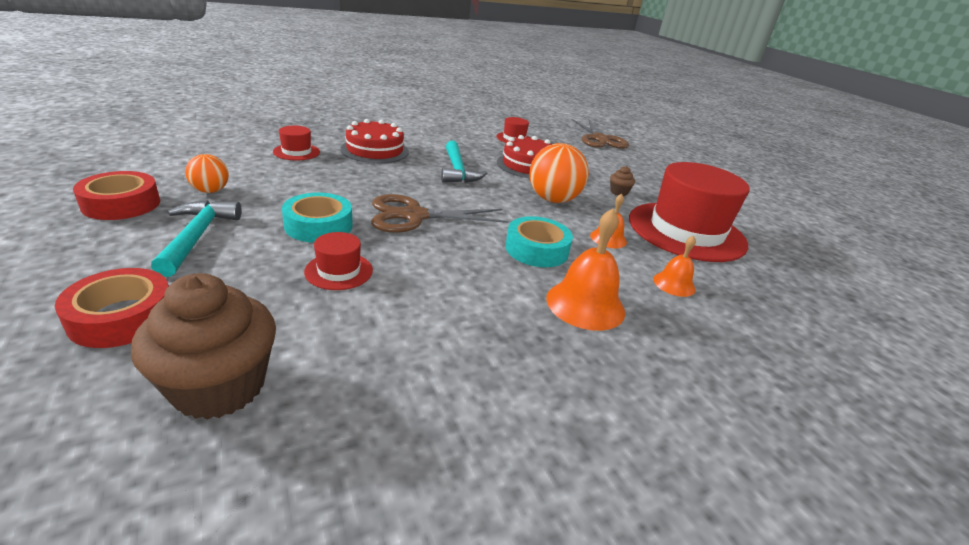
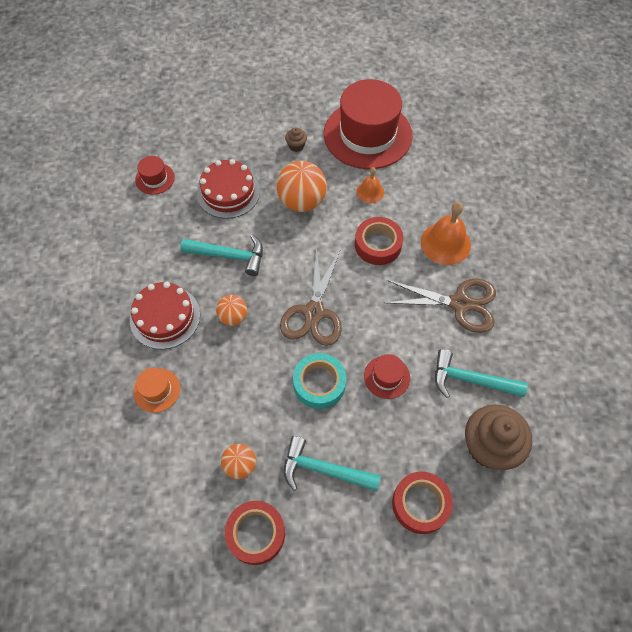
camera: 65 degrees left, 30 degrees up
red hat [273,125,320,160] -> orange hat [133,368,180,413]
turquoise tape [505,216,573,267] -> red tape [355,217,403,265]
brown scissors [571,118,629,149] -> brown scissors moved to [384,279,496,333]
orange bell [653,235,696,297] -> none
none -> orange ball [216,295,247,326]
none -> turquoise hammer [435,349,528,398]

